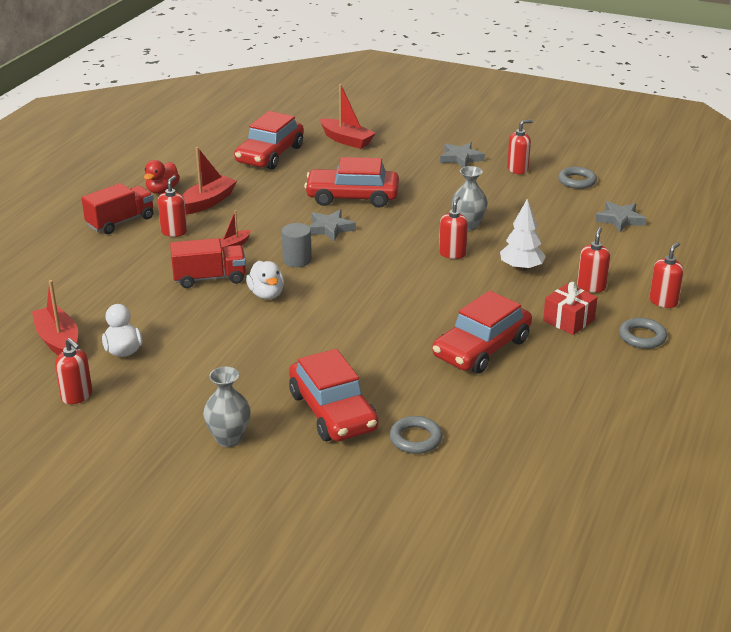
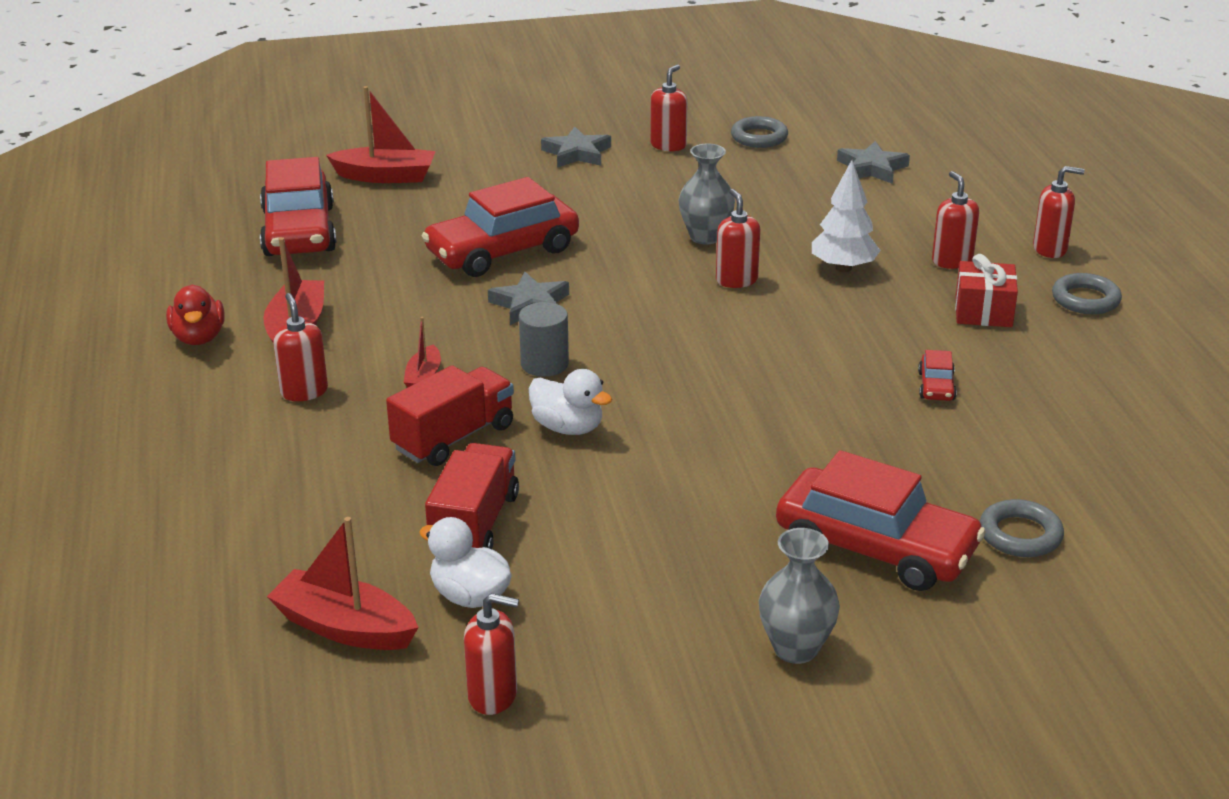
camera: 35 degrees left, 0 degrees up
red truck [82,183,154,234] -> red truck moved to [425,443,519,549]
red car [432,291,532,374] -> red car [918,350,957,401], size x0.42
red soap dispenser [649,242,684,308] -> red soap dispenser turned 90 degrees clockwise [1033,166,1085,258]

